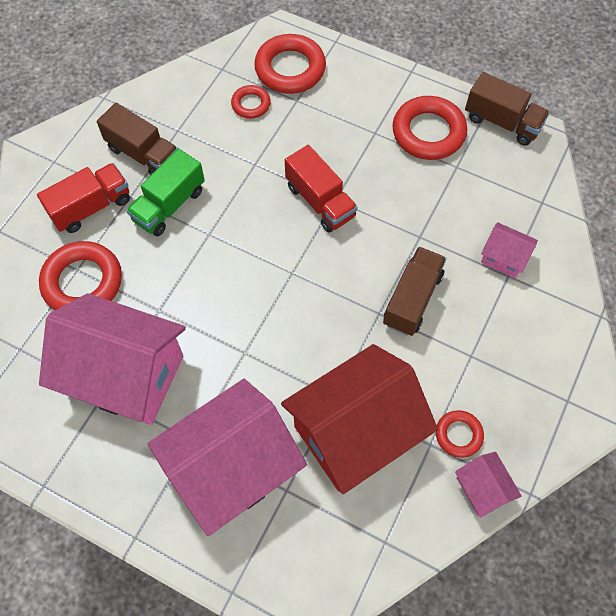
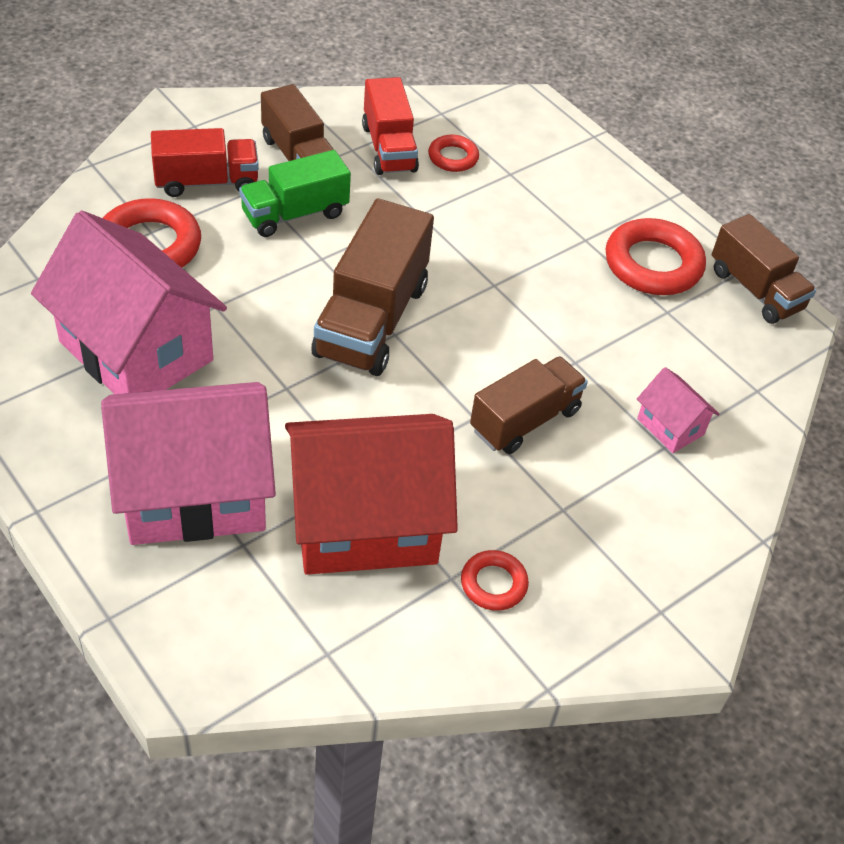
camera: 20 degrees right, 15 degrees down
red ring [254,34,326,94] -> none
red truck [285,145,358,233] -> red truck moved to [362,77,419,175]
pink house [455,452,522,517] -> none
none -> brown truck [311,198,434,376]

